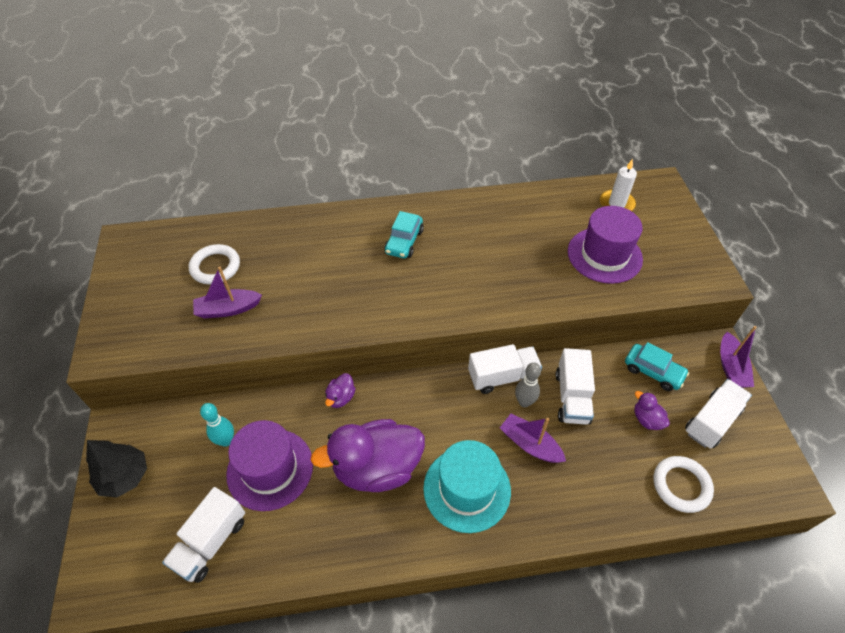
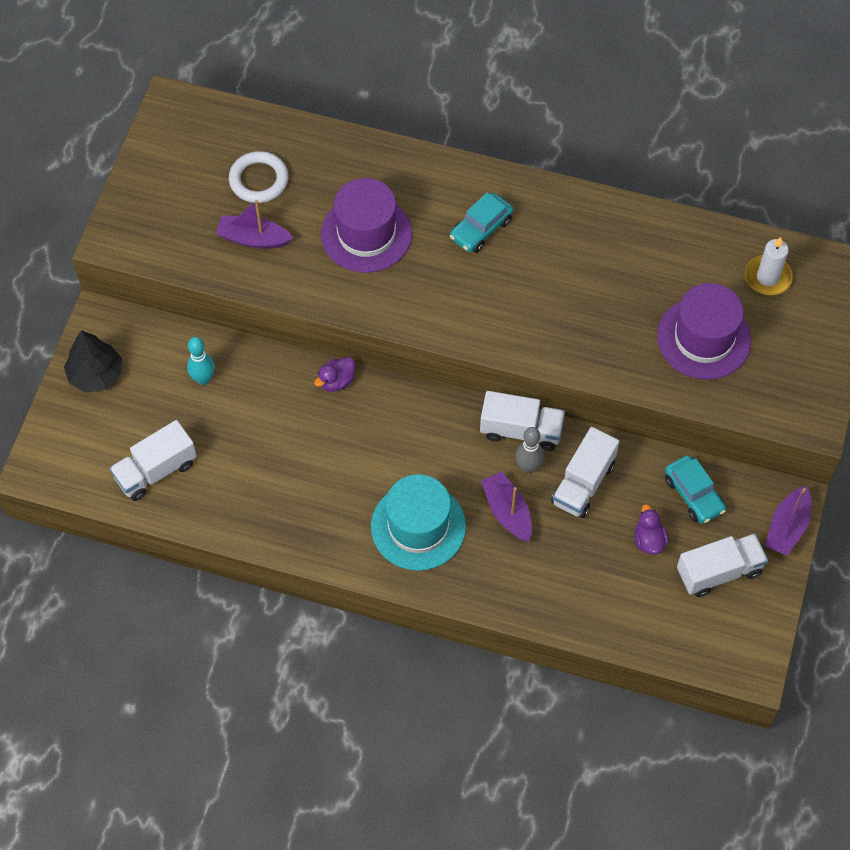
camera: 25 degrees right, 10 degrees up
purple hat [226,420,313,511] -> purple hat moved to [321,178,412,273]
purple duck [311,419,425,492] -> none
white ring [654,456,714,513] -> none

